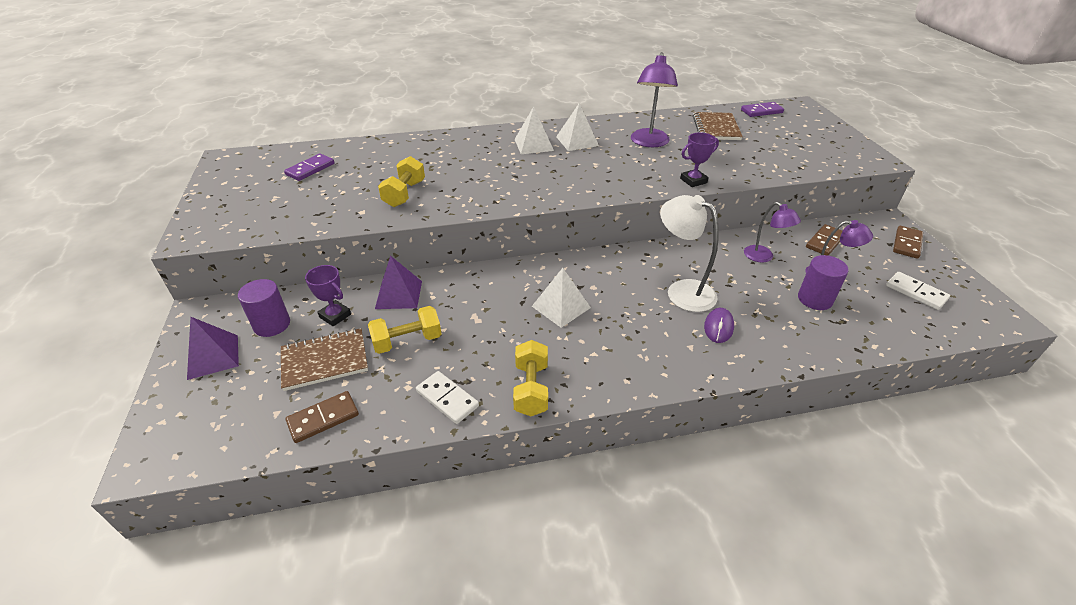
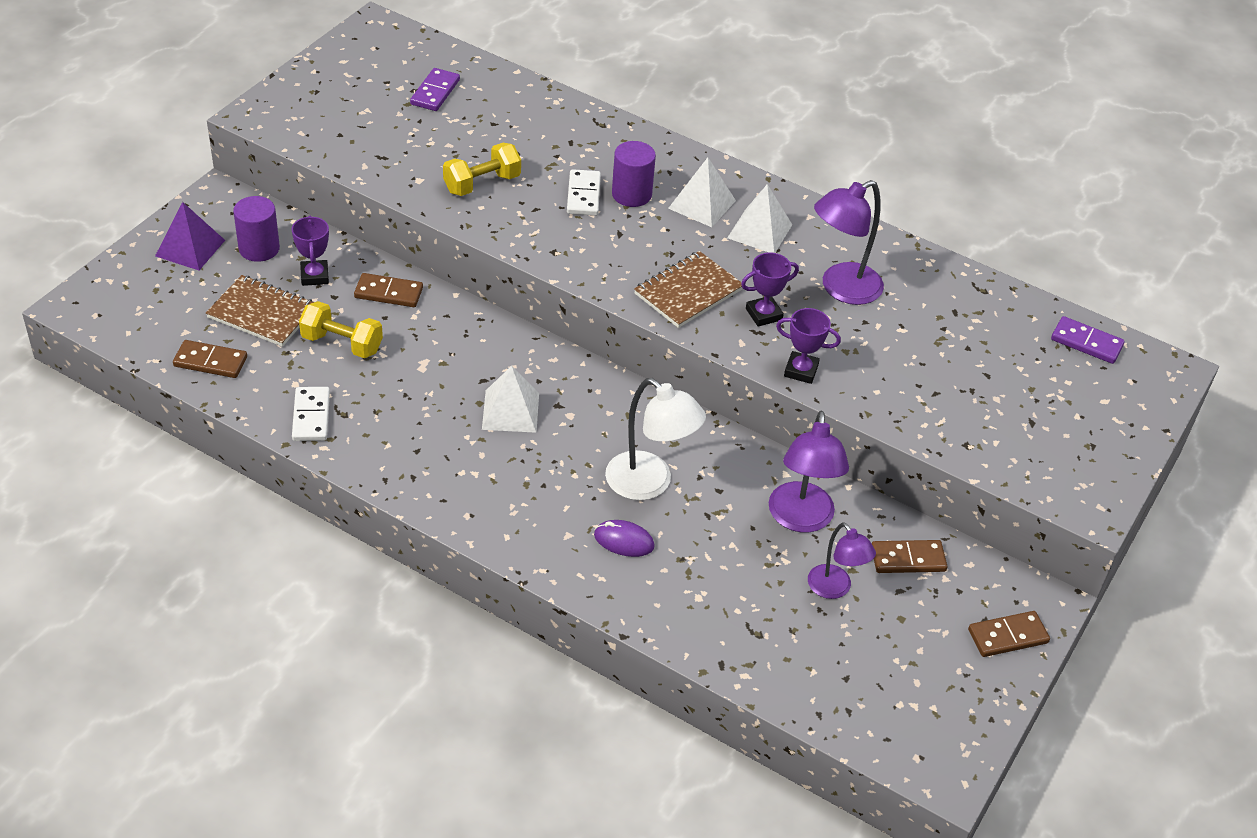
camera: 40 degrees right, 5 degrees up
purple domino [284,154,334,181] -> purple domino turned 60 degrees counterclockwise [410,68,460,111]
purple pyramid [375,256,422,309] -> brown domino [354,273,423,307]
yellow dumbbell [513,340,548,416] -> none
white lamp [660,195,719,312] -> white lamp turned 135 degrees clockwise [605,378,706,501]
brown notebook [693,112,743,140] -> brown notebook moved to [634,251,743,328]
purple mouse [704,308,734,343] -> purple mouse turned 45 degrees clockwise [594,520,654,557]
purple lamp [744,202,801,262] -> purple lamp [769,411,849,532], size x1.58
purple cylinder [798,255,849,310] -> purple cylinder moved to [612,141,656,207]
white domino [886,272,950,310] -> white domino moved to [567,169,601,216]
none -> purple trophy [741,253,799,327]

